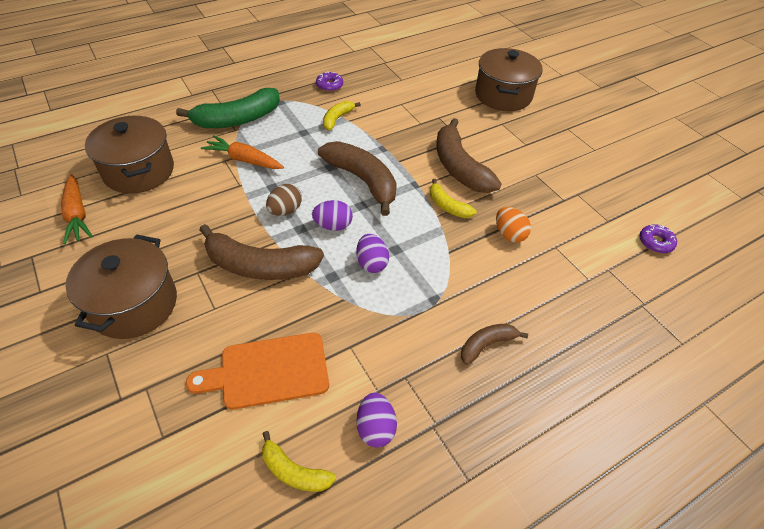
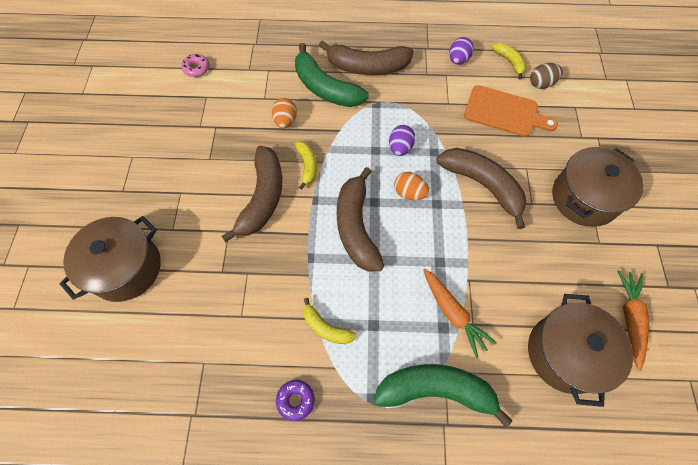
camera: 145 degrees left, 15 degrees up
brown egg [266,184,302,216] -> brown egg moved to [530,63,563,89]
purple egg [312,200,353,231] -> orange egg [394,172,429,200]
yellow banana [323,101,361,131] -> yellow banana turned 60 degrees clockwise [304,298,357,344]
brown banana [461,324,528,365] -> brown banana [319,40,414,75], size x1.91
purple donut [639,224,677,253] -> pink donut [181,54,210,77]
none -> green banana [295,43,369,107]

